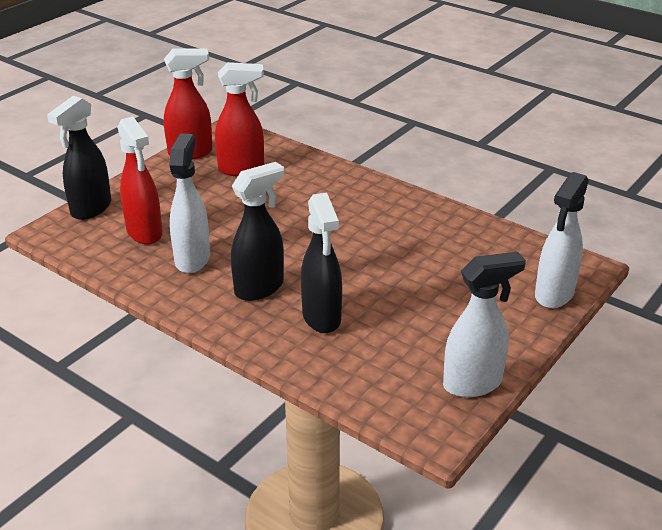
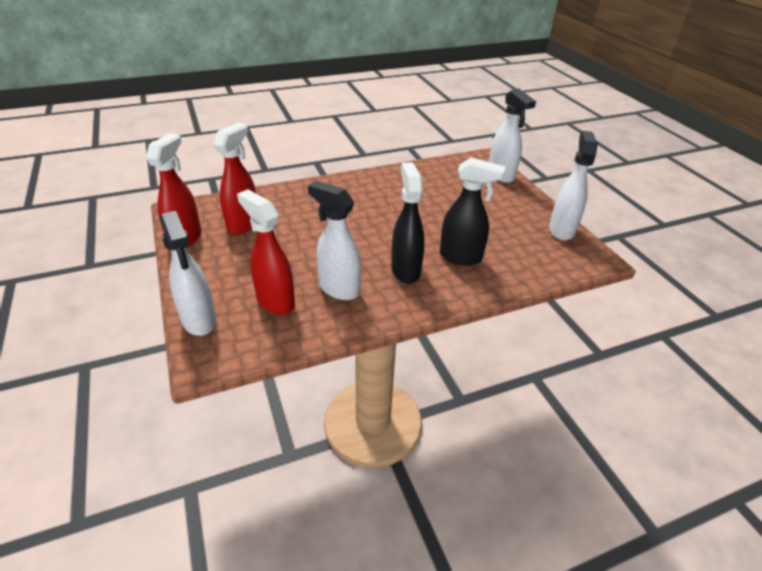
camera: 60 degrees left, 5 degrees up
black spray bottle [47,96,111,220] -> white spray bottle [160,211,217,336]
red spray bottle [117,116,163,245] -> red spray bottle turned 135 degrees counterclockwise [237,189,295,315]

